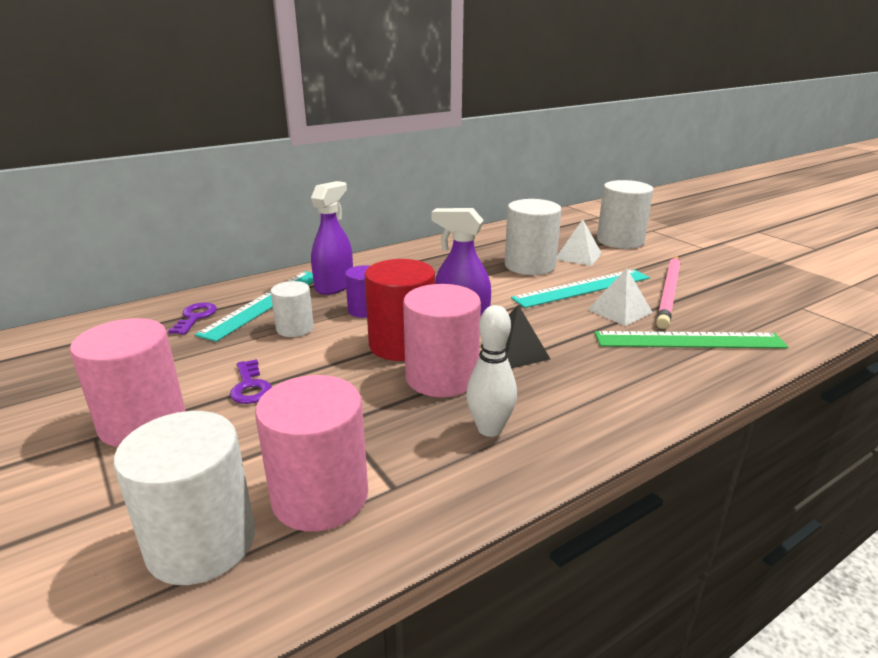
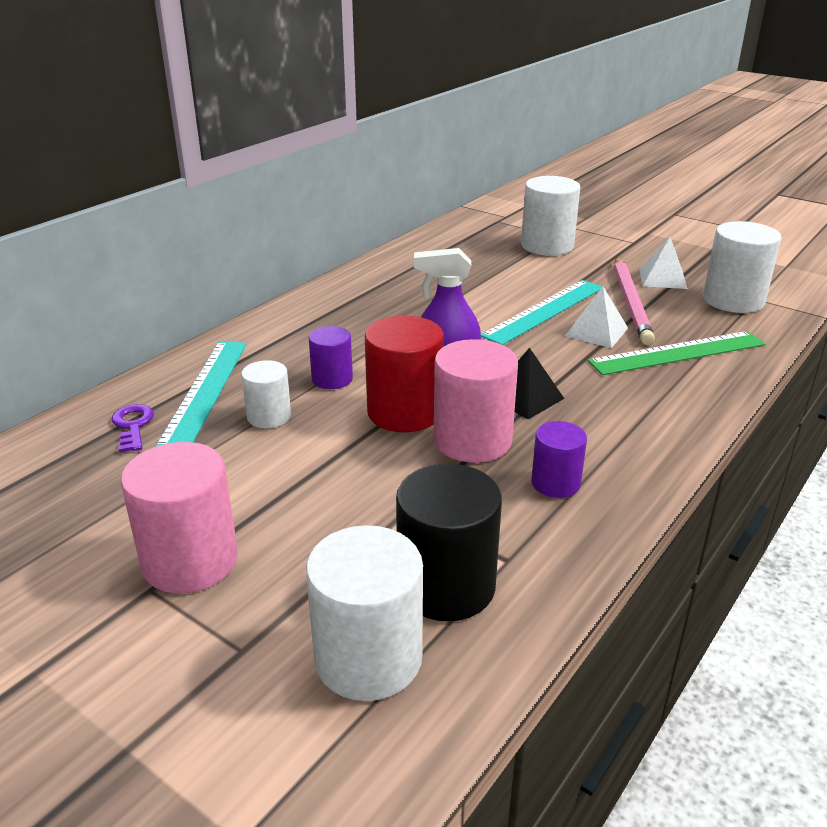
camera: 20 degrees left, 5 degrees up
purple key [230,359,272,404] -> none
pink cylinder [255,375,368,532] -> black cylinder [396,463,502,621]
purple spray bottle [311,181,353,295] -> none
white bowling pin [466,305,517,437] -> purple cylinder [531,421,587,498]
white cylinder [505,199,562,275] -> white cylinder moved to [703,221,781,313]
white pyramid [557,219,602,266] -> white pyramid moved to [639,237,688,289]

